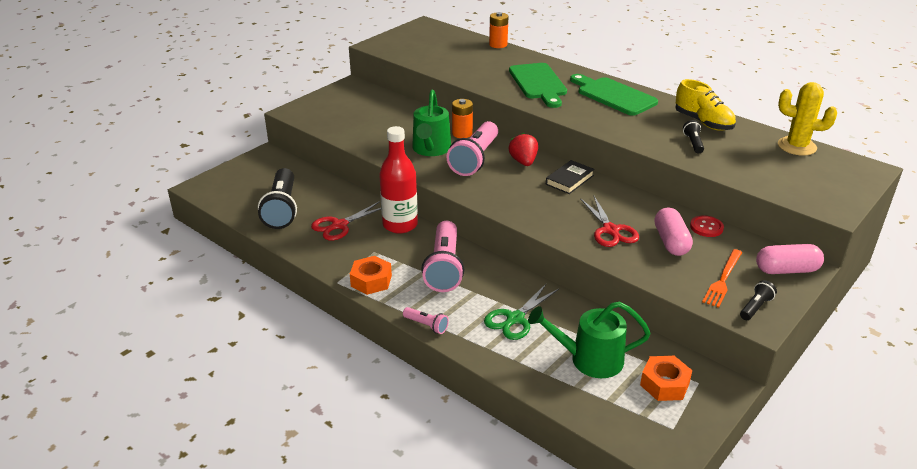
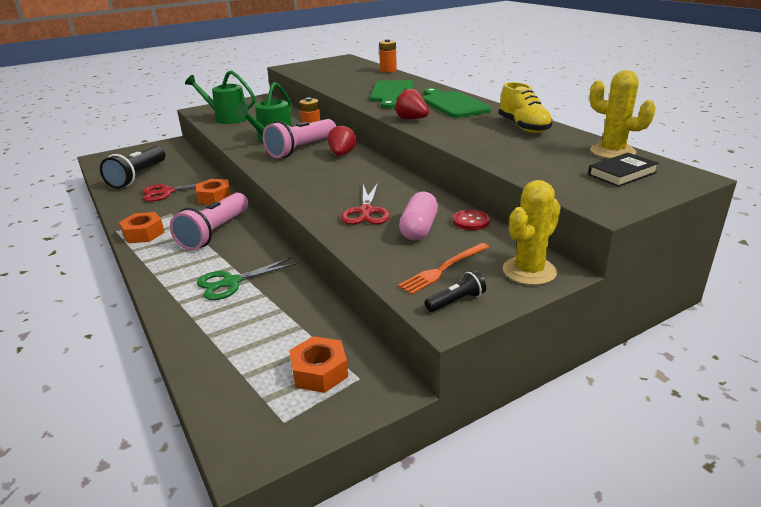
camera: 20 degrees right, 5 degrees down
red bottle [379,126,418,234] -> orange nut [196,179,231,205]
pink flashlight [403,307,449,334] -> none
green watering can [528,301,651,378] -> green watering can moved to [185,70,255,124]
black book [546,160,595,194] -> black book moved to [588,153,659,187]
black flashlight [683,120,704,153] -> none
pink capsule [756,244,824,274] -> yellow cactus [503,180,561,285]
none -> red strawberry [395,88,429,119]

